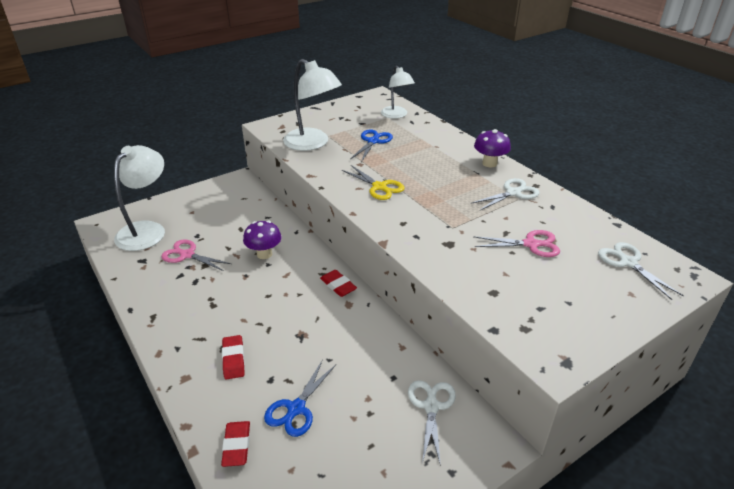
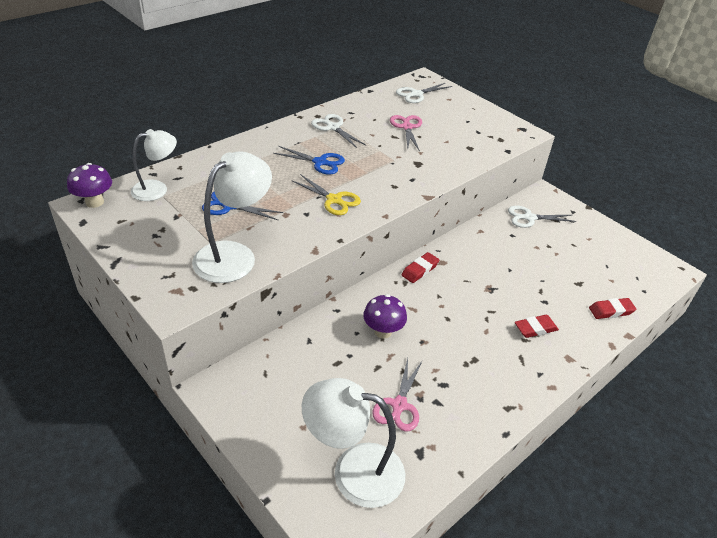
camera: 100 degrees left, 5 degrees up
blue scissors [264,360,336,437] -> blue scissors moved to [273,146,345,175]
yellow scissors [342,165,405,200] -> yellow scissors turned 90 degrees clockwise [291,174,361,215]
purple mushroom [474,129,511,168] -> purple mushroom moved to [67,163,112,208]

